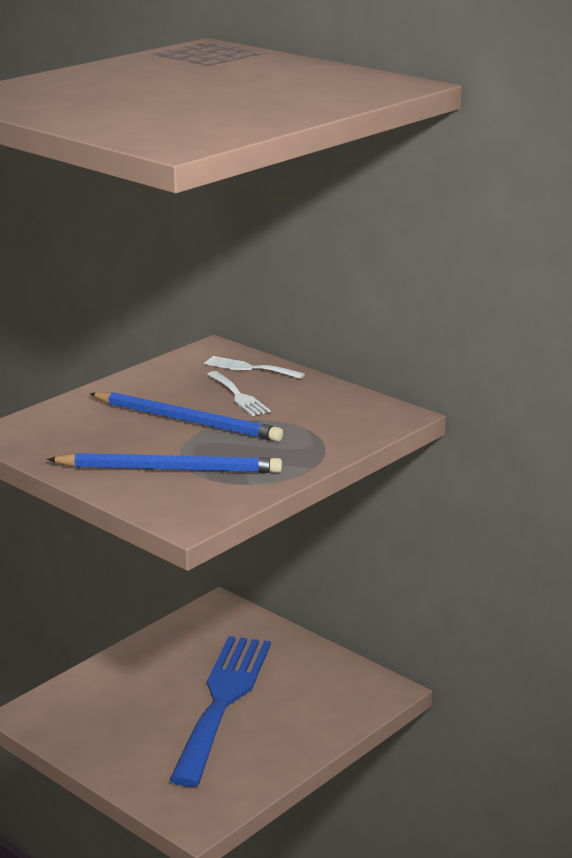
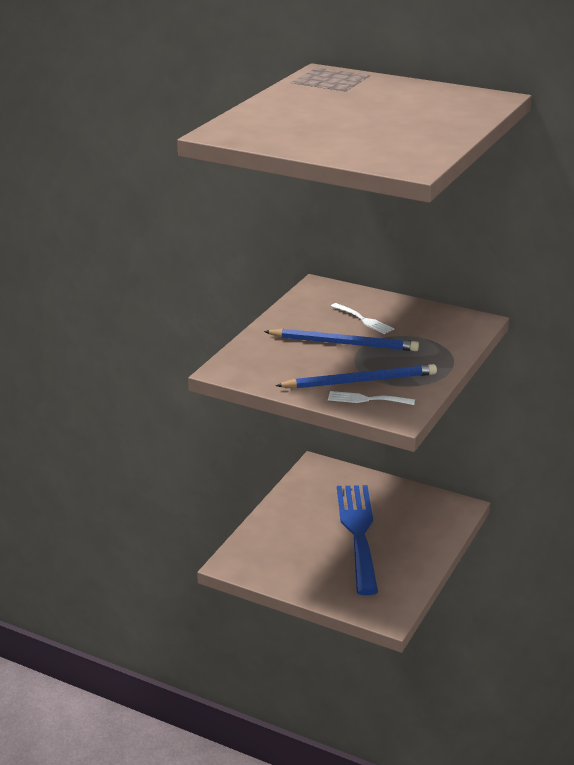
camera: 15 degrees left, 5 degrees up
white fork [204,356,305,379] -> white fork moved to [328,391,415,405]

